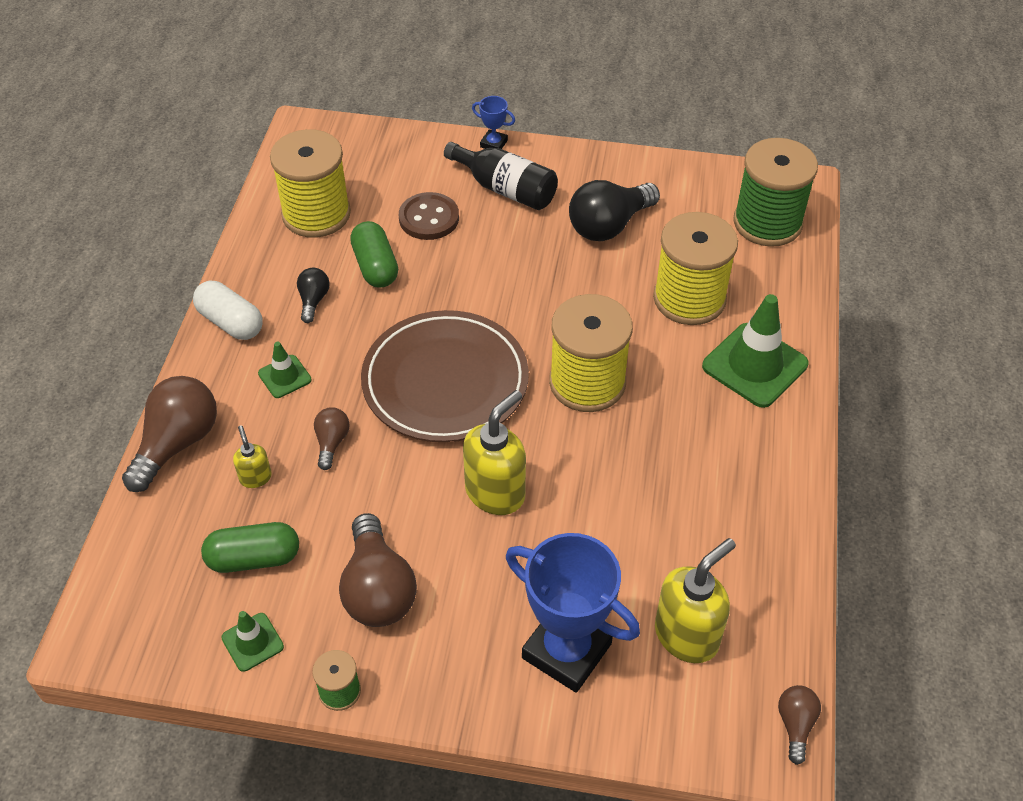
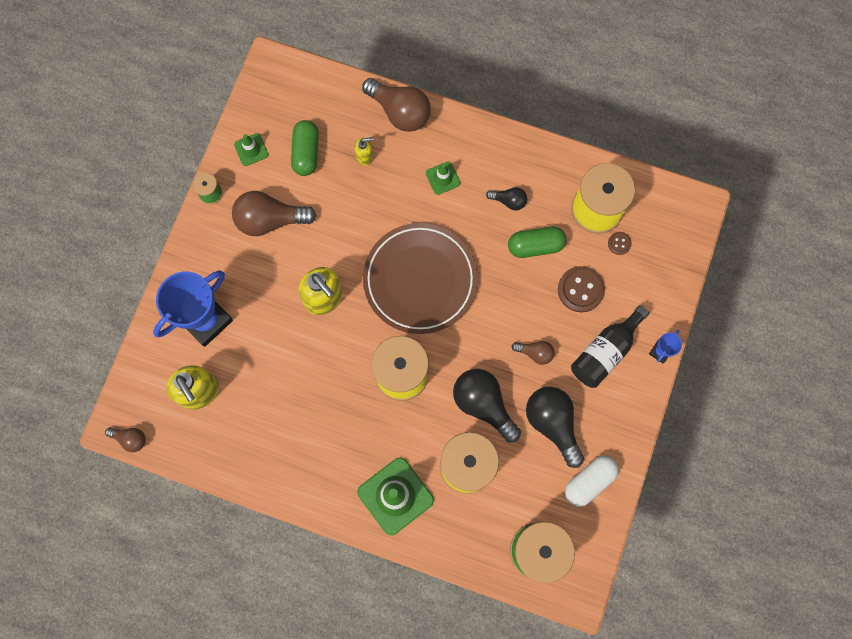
camera: 100 degrees right, 25 degrees up
white capsule [193,281,263,340] -> white capsule moved to [565,456,619,507]
brown light bulb [314,407,350,470] -> brown light bulb moved to [512,341,555,365]
none -> black light bulb [453,369,521,443]
none -> brown button [608,232,632,255]

